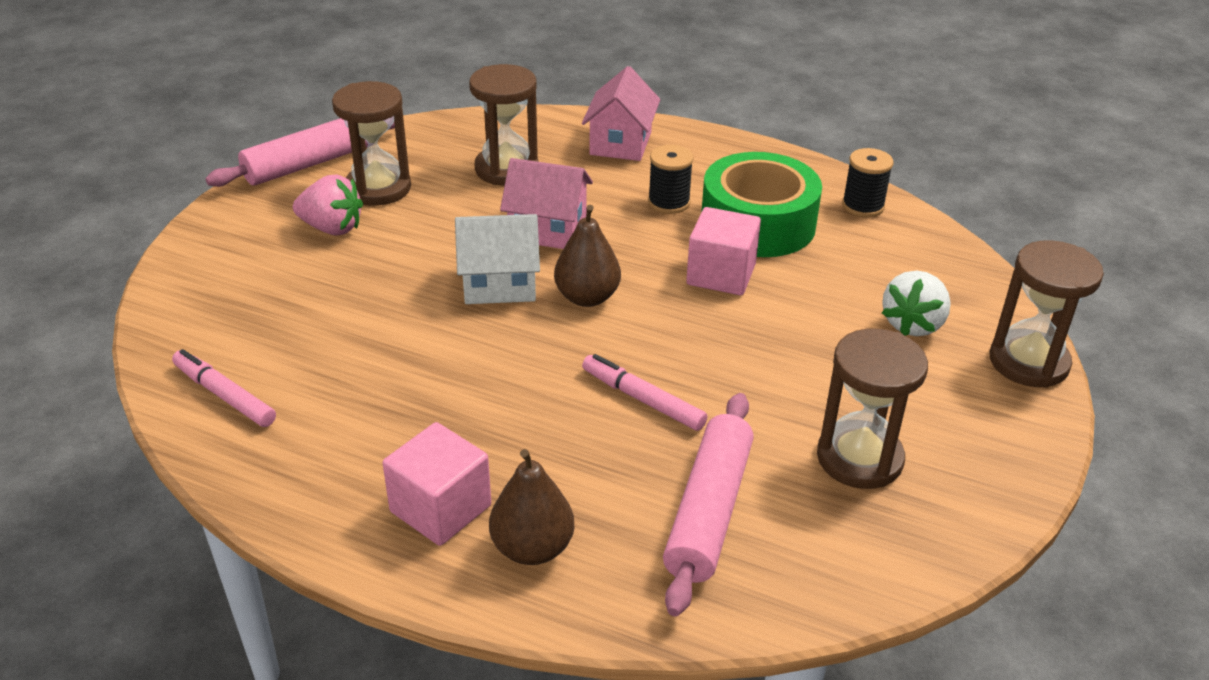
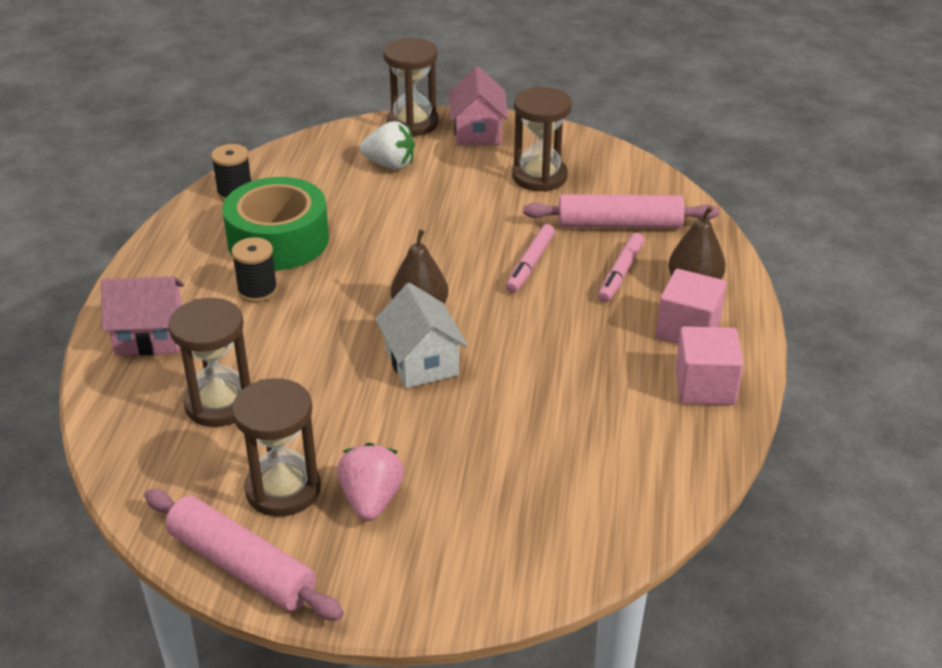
camera: 105 degrees left, 0 degrees up
pink marker [172,349,276,427] -> pink marker moved to [598,233,644,302]
pink house [500,158,593,249] -> pink house moved to [449,66,508,146]
pink cube [686,207,761,295] -> pink cube moved to [675,326,743,405]

